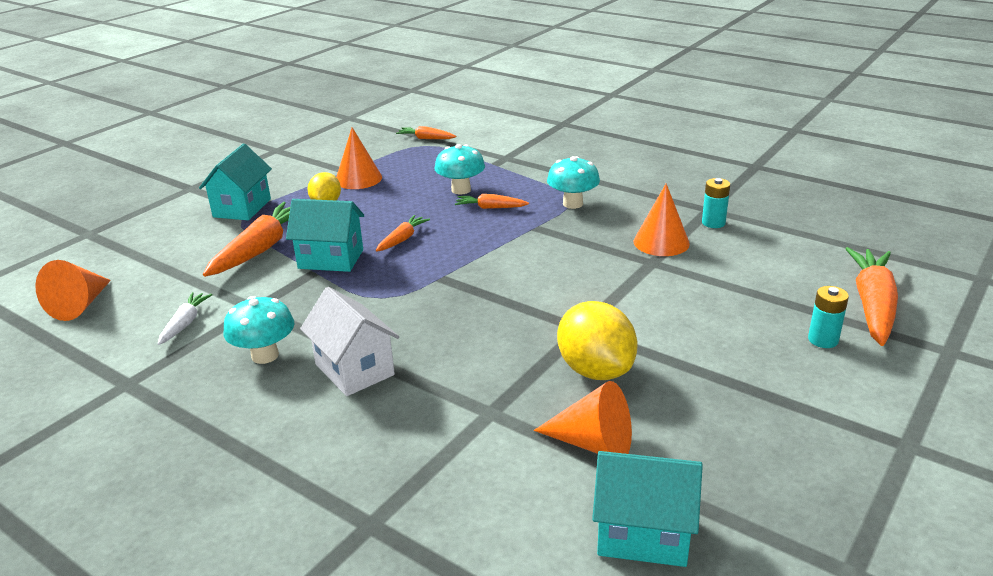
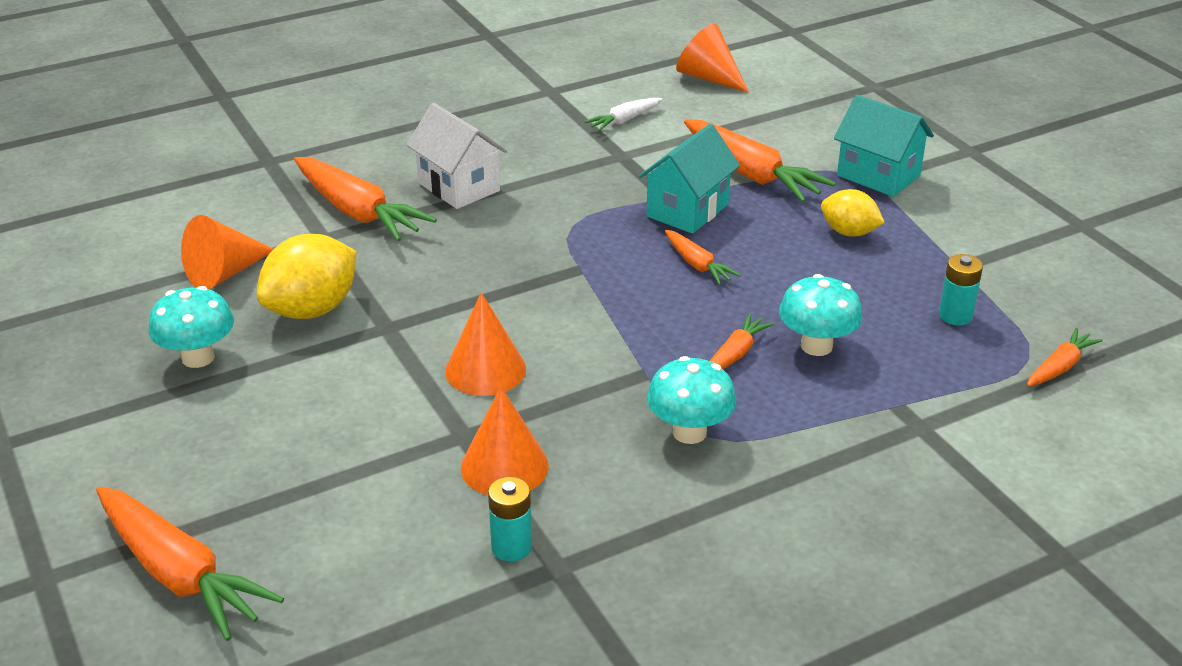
camera: 115 degrees right, 5 degrees up
white carrot [158,292,213,345] -> white carrot turned 105 degrees clockwise [584,98,662,131]
turquoise mushroom [223,296,294,364] -> turquoise mushroom moved to [149,286,234,368]
white house [300,287,399,396] -> white house turned 60 degrees clockwise [406,103,507,209]
orange cone [336,127,382,189] -> orange cone moved to [445,292,526,396]
yellow lemon [557,301,638,380] -> yellow lemon turned 45 degrees counterclockwise [257,234,356,319]
turquoise house [592,451,703,567] -> none
turquoise battery [808,286,849,348] -> turquoise battery moved to [939,254,983,325]
none -> orange carrot [294,157,437,241]

